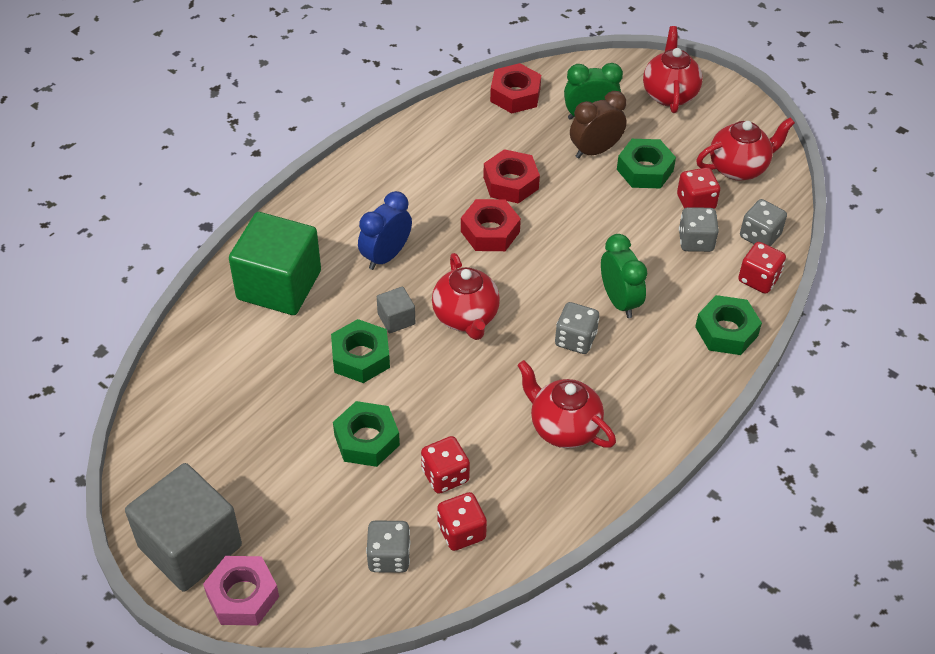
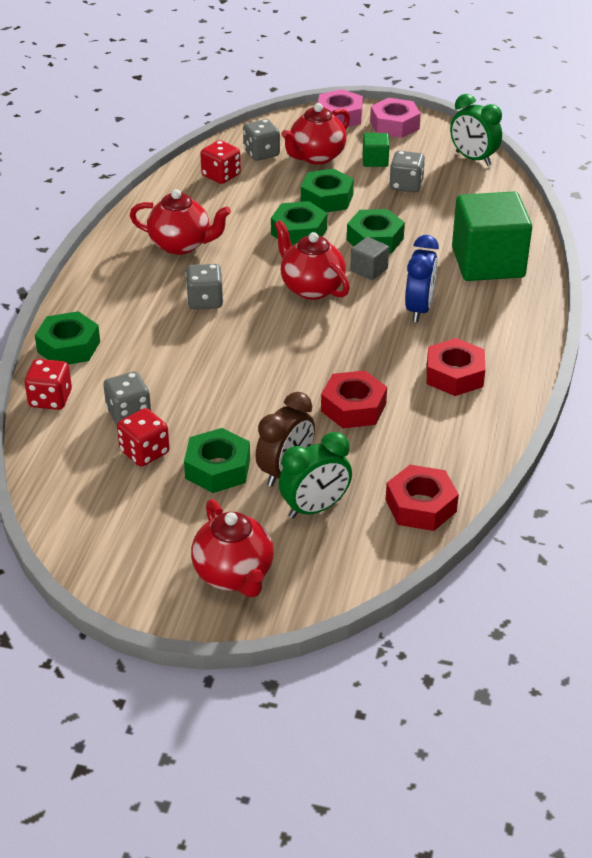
camera: 155 degrees right, 10 degrees down
grey cube [125,463,242,591] -> pink nut [370,98,421,138]
red dice [421,436,470,494] -> none
red nut [461,199,521,251] -> red nut moved to [427,338,485,396]
green clock [601,234,647,318] -> green clock moved to [450,94,502,166]
red teapot [696,117,795,180] -> red teapot moved to [281,103,350,165]
grey dice [740,199,787,246] -> grey dice moved to [390,151,425,192]
none -> green nut [271,201,327,246]
none -> green cube [363,133,389,167]

